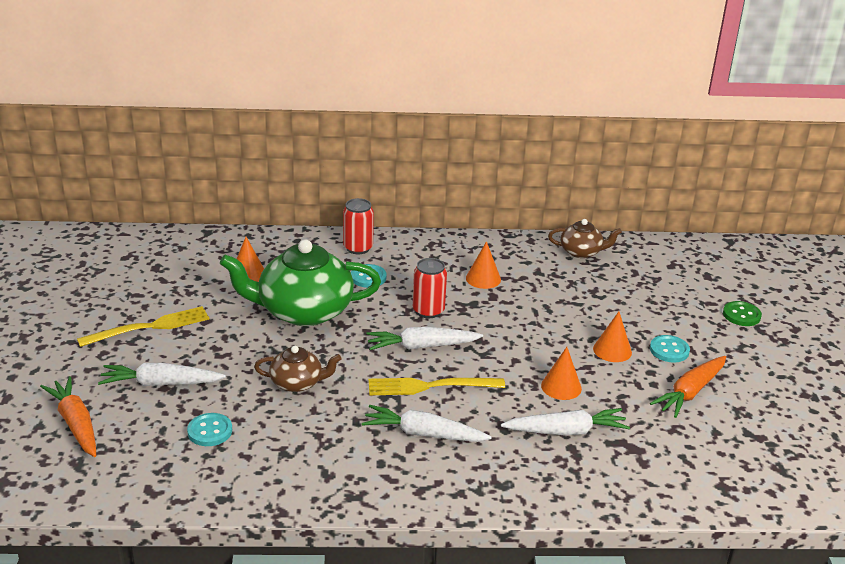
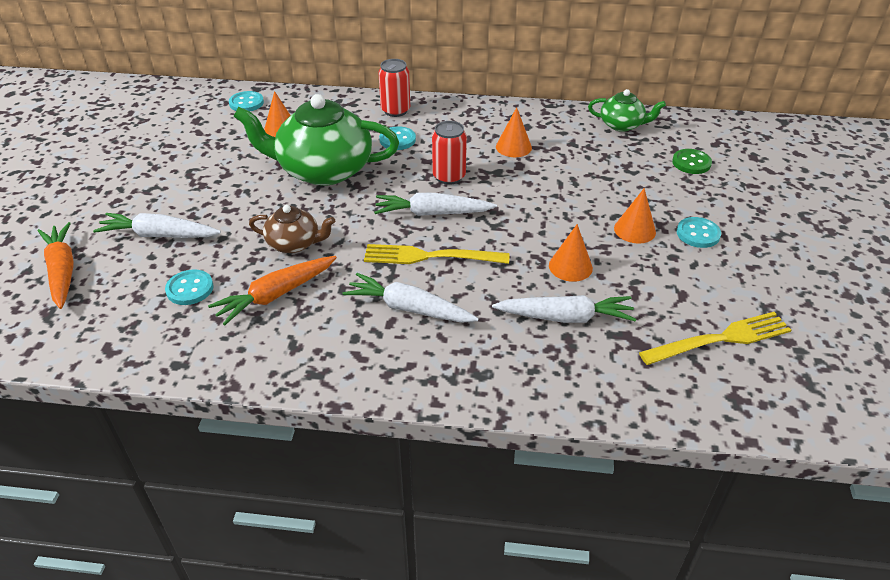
camera: 10 degrees right, 10 degrees up
yellow fork [77,306,209,347] -> yellow fork moved to [639,312,791,365]
brown teapot [548,219,622,258] -> green teapot [588,89,666,132]
orange carrot [650,356,726,418] -> orange carrot moved to [208,256,337,326]
green button [723,301,762,326] -> green button moved to [672,149,712,174]
none -> turquoise button [229,91,264,111]

